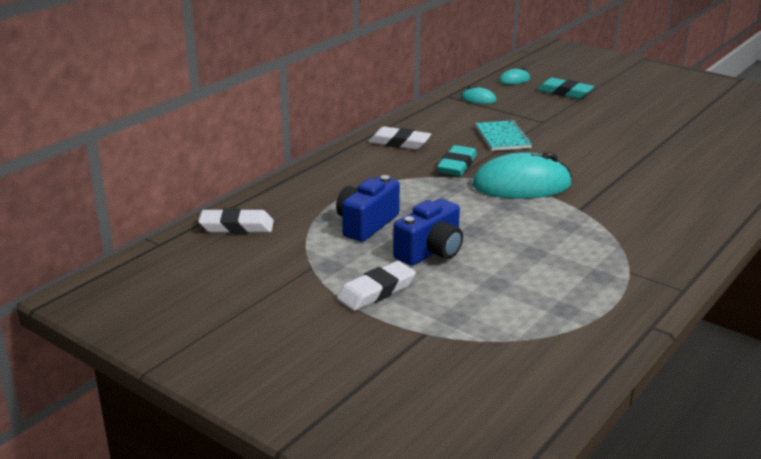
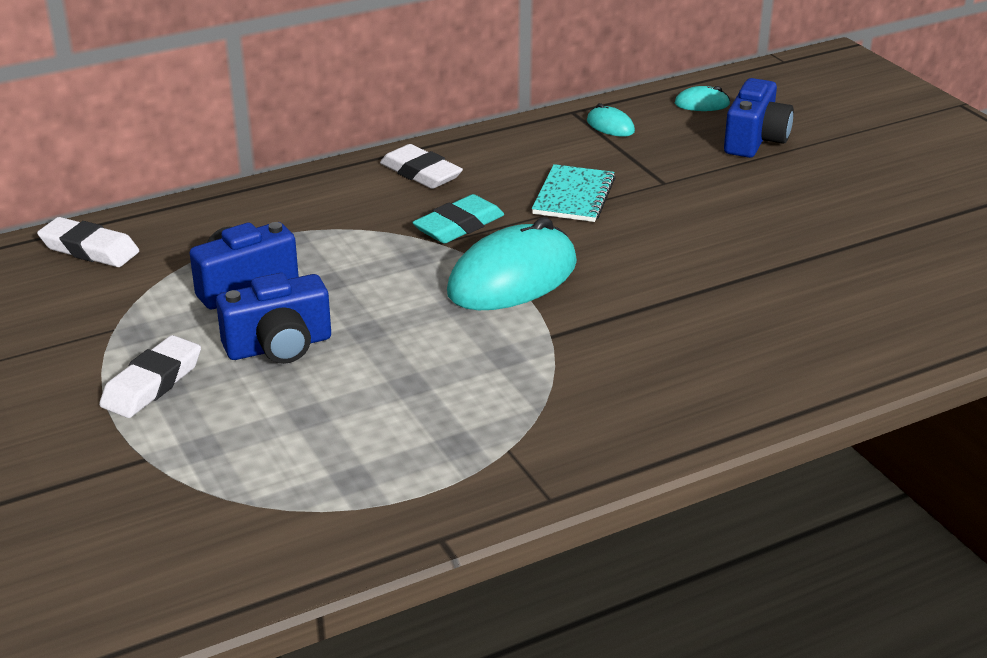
camera: 25 degrees right, 5 degrees up
white eraser [337,261,416,311] -> white eraser turned 45 degrees counterclockwise [99,335,201,418]
turquoise mouse [472,152,572,199] -> turquoise mouse turned 60 degrees counterclockwise [447,217,577,310]
turquoise eraser [537,78,594,99] -> blue camera [724,78,794,158]

